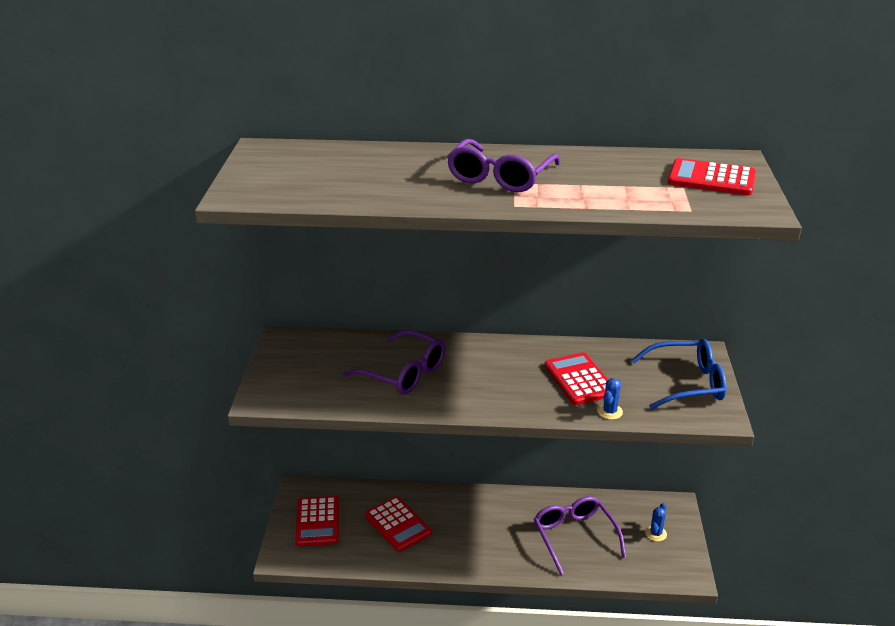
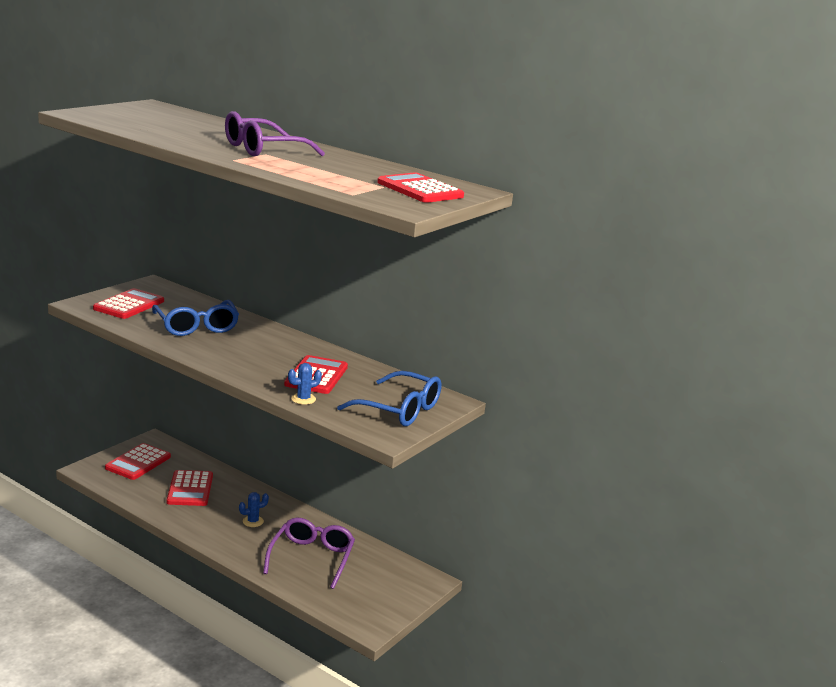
camera: 30 degrees right, 10 degrees down
purple glasses [343,330,446,395] -> blue glasses [152,300,239,336]
blue cactus [645,503,667,542] -> blue cactus moved to [239,492,269,527]
none -> red calculator [93,288,164,319]

